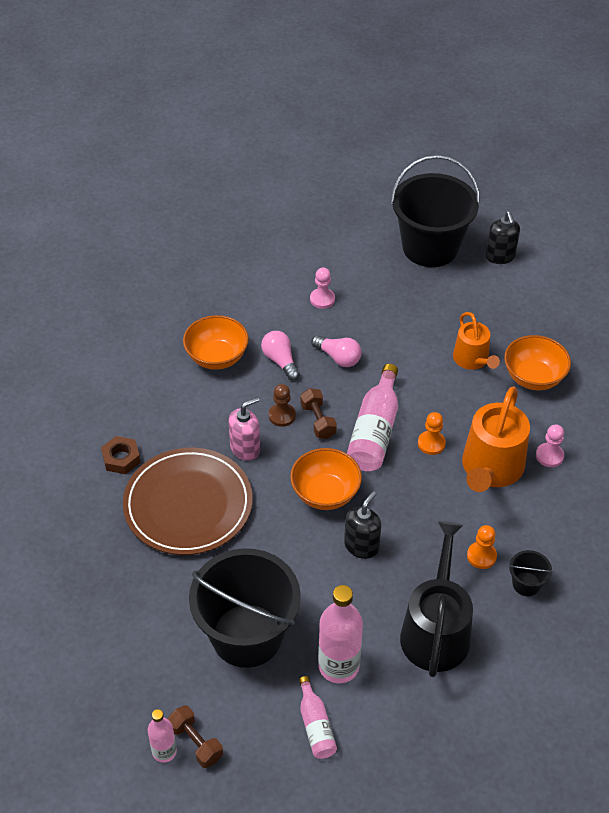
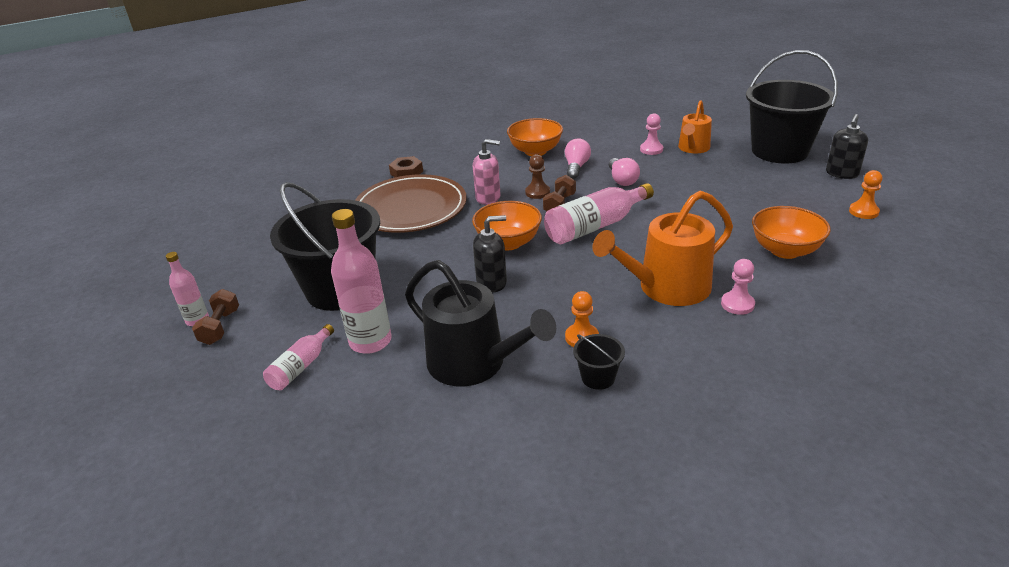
camera: 45 degrees right, 15 degrees down
black watering can [400,521,473,677] -> black watering can turned 75 degrees clockwise [405,260,556,386]
orange pawn [418,412,446,455] -> orange pawn moved to [849,170,882,219]
orange watering can [453,312,500,370] -> orange watering can moved to [678,100,712,153]

